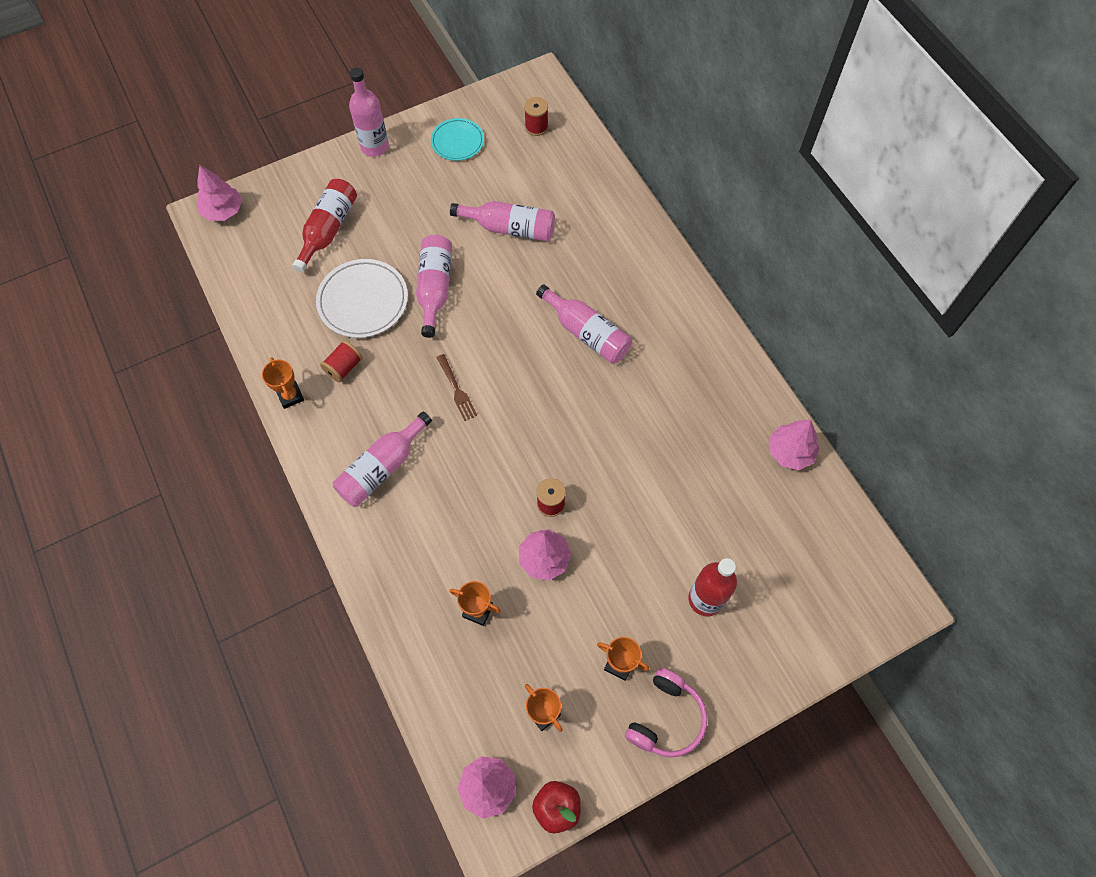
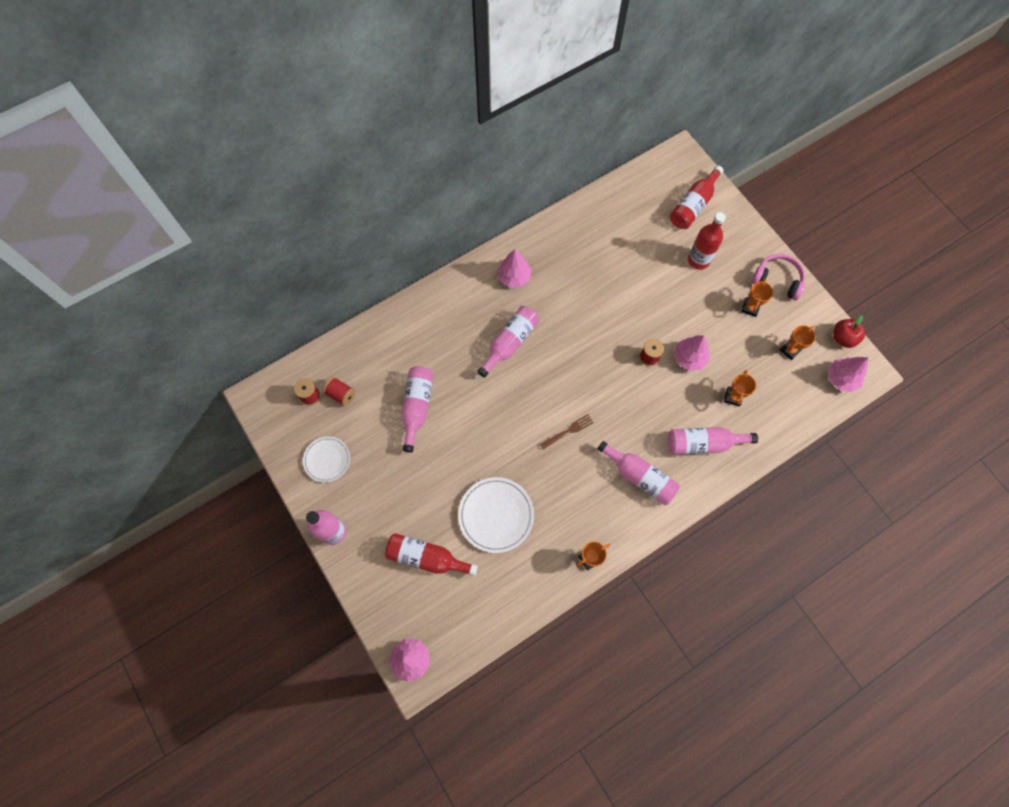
camera: 95 degrees left, 5 degrees up
red spool [320,340,363,382] -> red spool moved to [323,377,356,406]
pink bottle [416,235,452,338] -> pink bottle moved to [668,427,758,455]
turquoise plate [431,118,484,161] -> white plate [303,437,350,482]
pink tree [770,419,819,470] -> pink tree moved to [497,250,532,287]
none -> red bottle [670,166,723,229]

